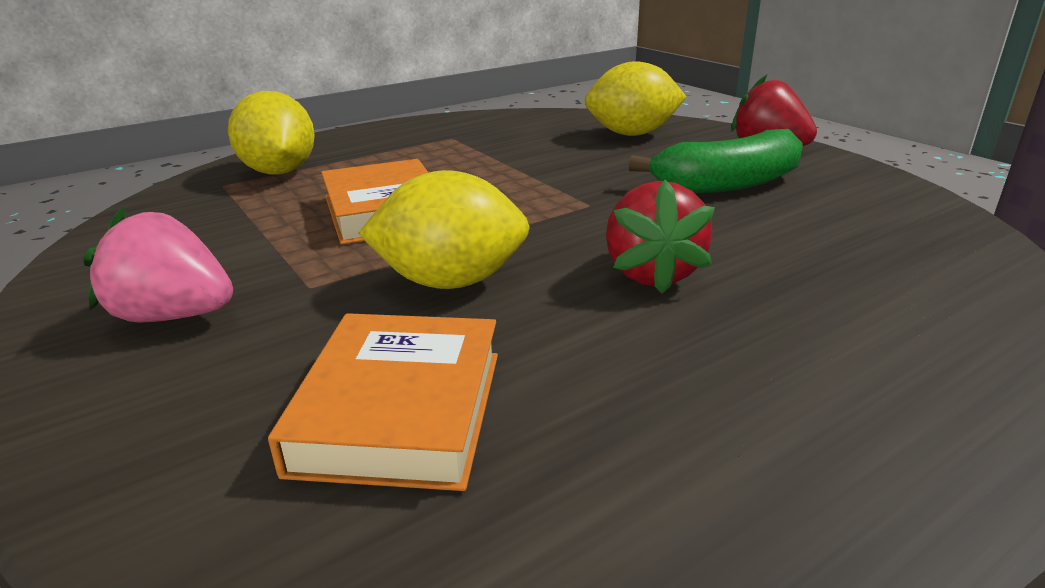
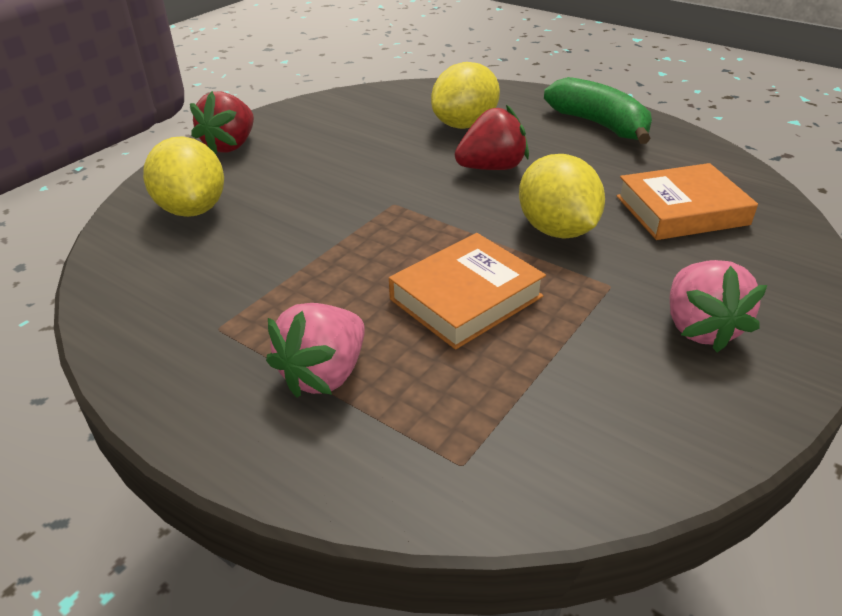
camera: 110 degrees left, 10 degrees up
yellow lemon [228,91,315,175] -> yellow lemon moved to [431,62,500,129]
green banana [629,129,803,193] -> green banana moved to [544,77,652,144]
none -> pink strawberry [266,303,365,398]

